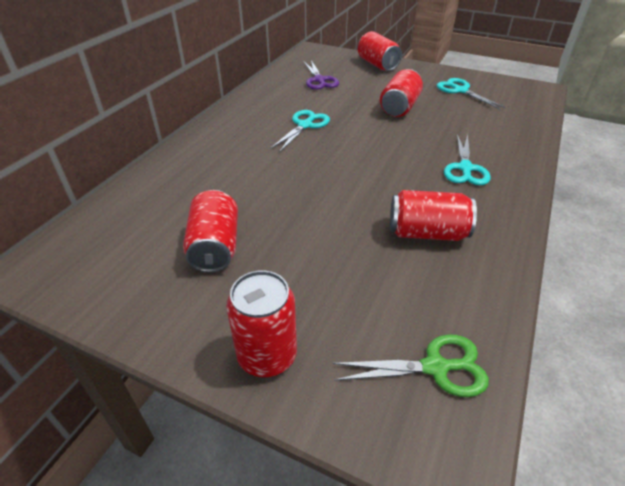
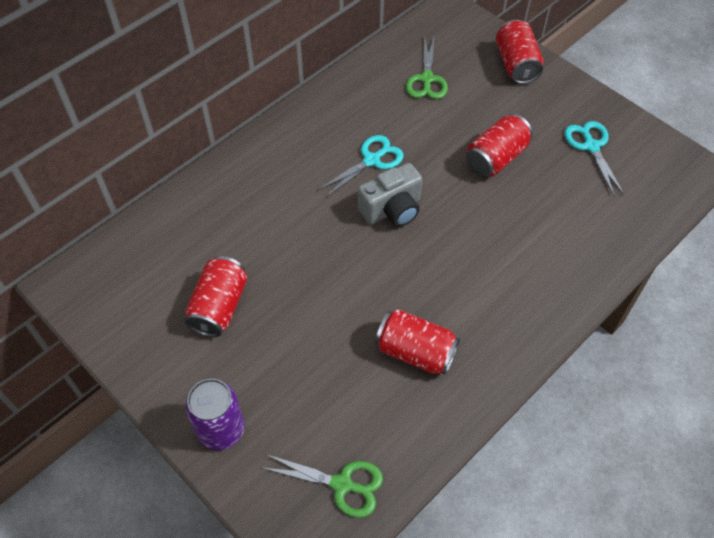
camera: 20 degrees right, 15 degrees up
red can [226,270,297,377] -> purple can [185,379,245,450]
purple scissors [304,60,339,90] -> green scissors [406,35,448,99]
turquoise scissors [444,134,491,185] -> none
none -> grey camera [358,163,422,227]

